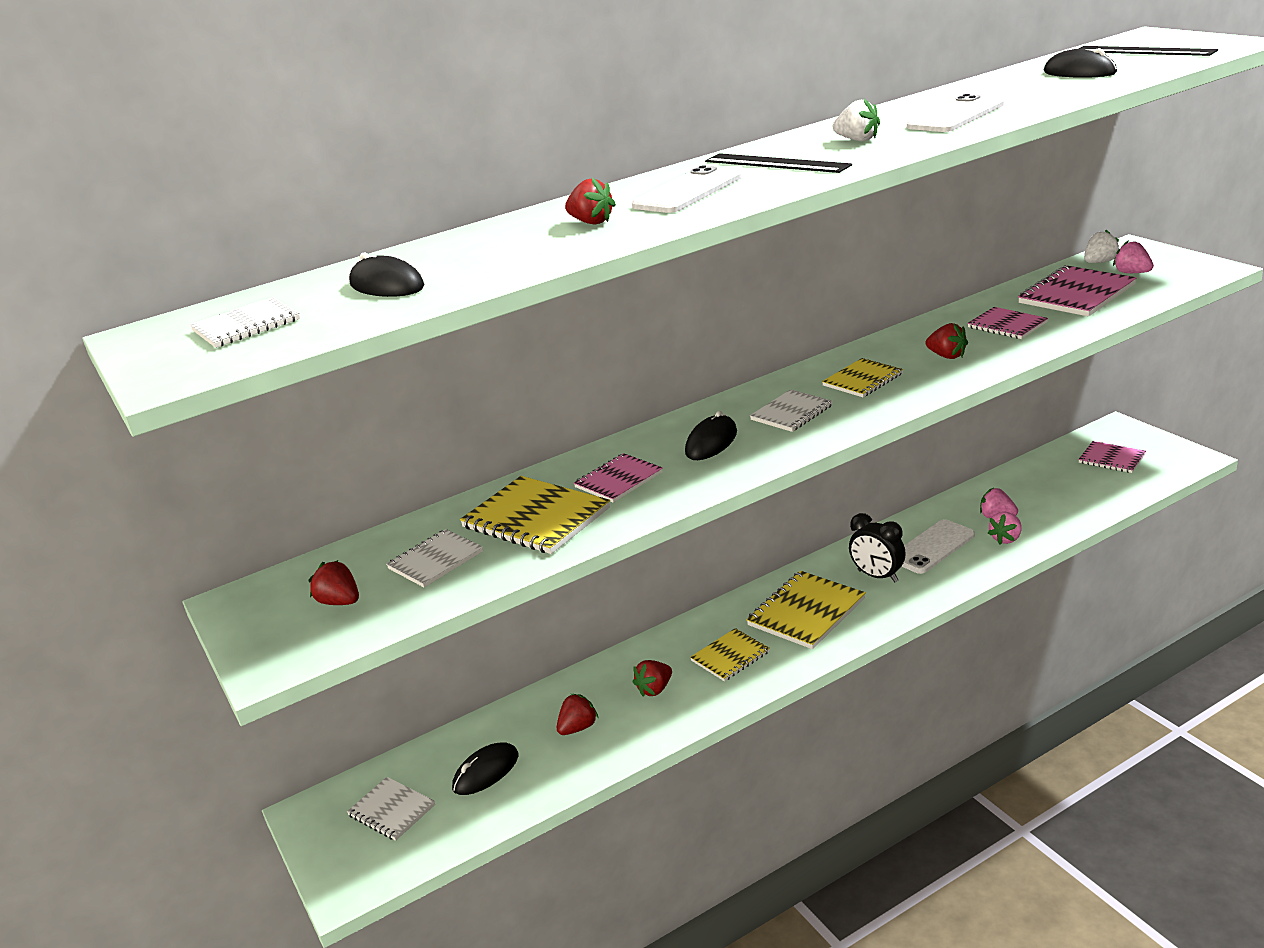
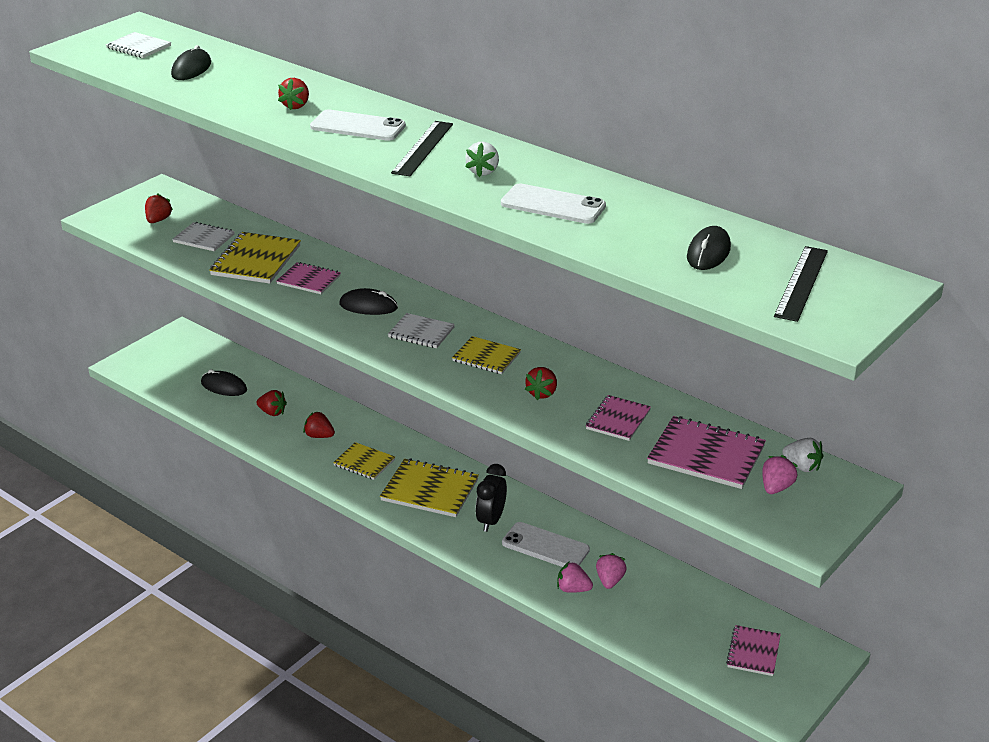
camera: 65 degrees right, 5 degrees up
white notebook [347,777,435,841] -> none

